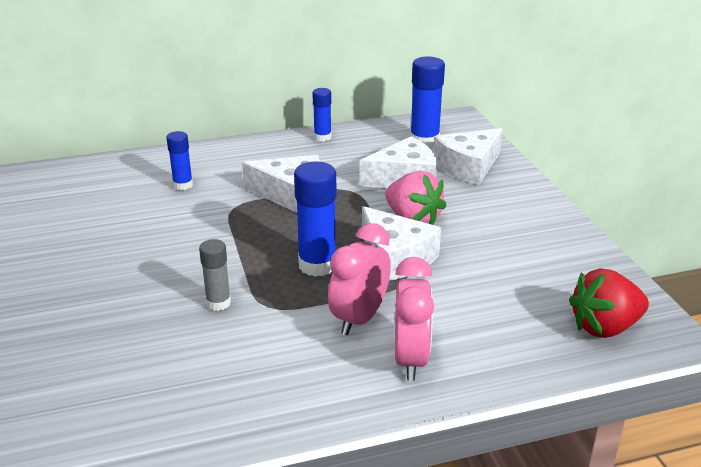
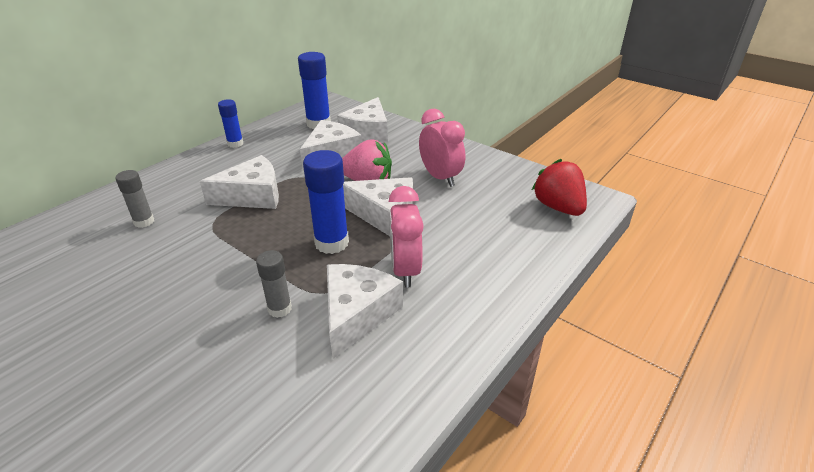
camera: 35 degrees left, 5 degrees up
blue glue stick [166,131,193,190] -> grey glue stick [115,170,154,228]
pink clock [395,257,434,381] -> pink clock moved to [419,109,465,187]
red strawberry [569,269,649,338] -> red strawberry turned 120 degrees clockwise [532,159,587,216]
none -> white cheese [327,264,403,359]

